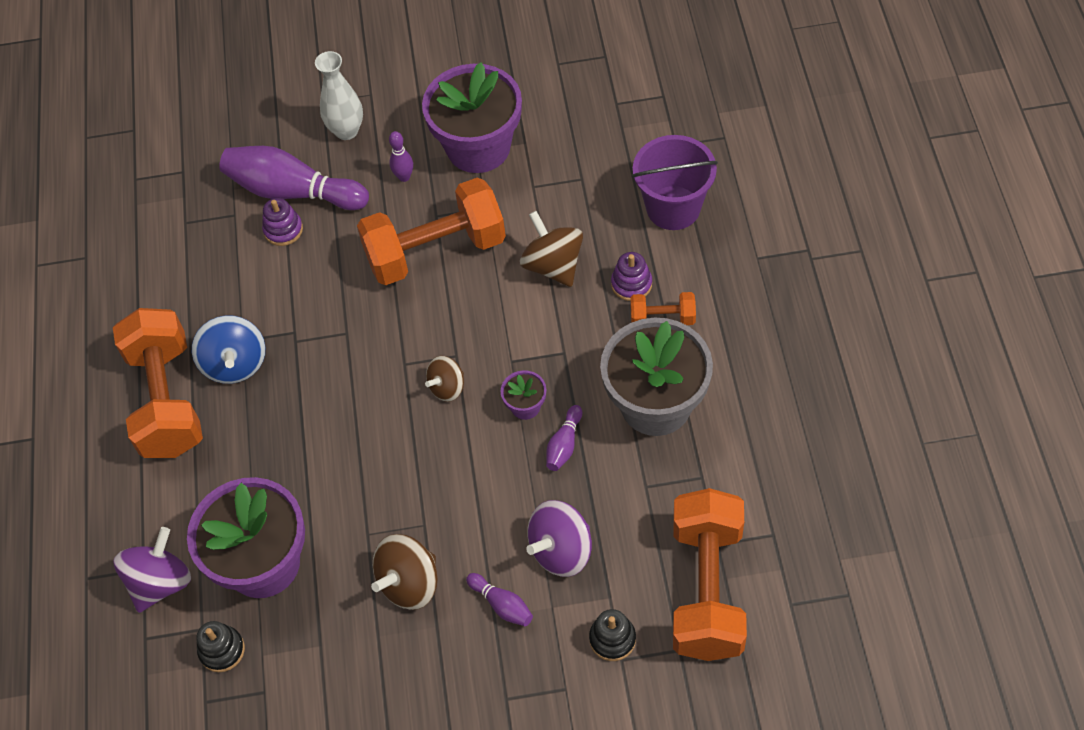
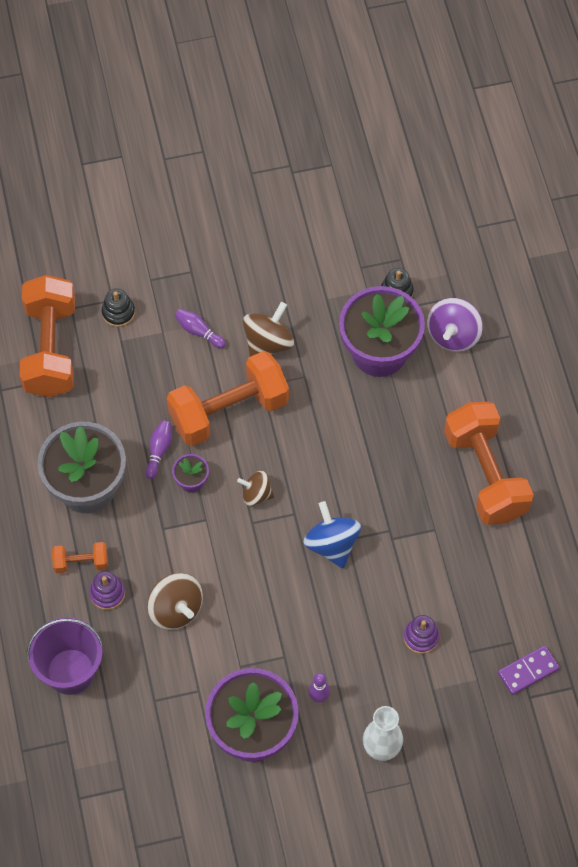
camera: 170 degrees right, 5 degrees up
blue spinning top [192,315,265,384] -> blue spinning top moved to [303,501,361,568]
purple bowling pin [219,146,369,210] -> none
orange dumbbell [357,178,506,285] -> orange dumbbell moved to [167,351,289,446]
brown spinning top [425,356,464,402] -> brown spinning top turned 120 degrees counterclockwise [237,471,274,506]
purple spinning top [526,500,592,577] -> none
none -> purple domino [498,646,560,695]

